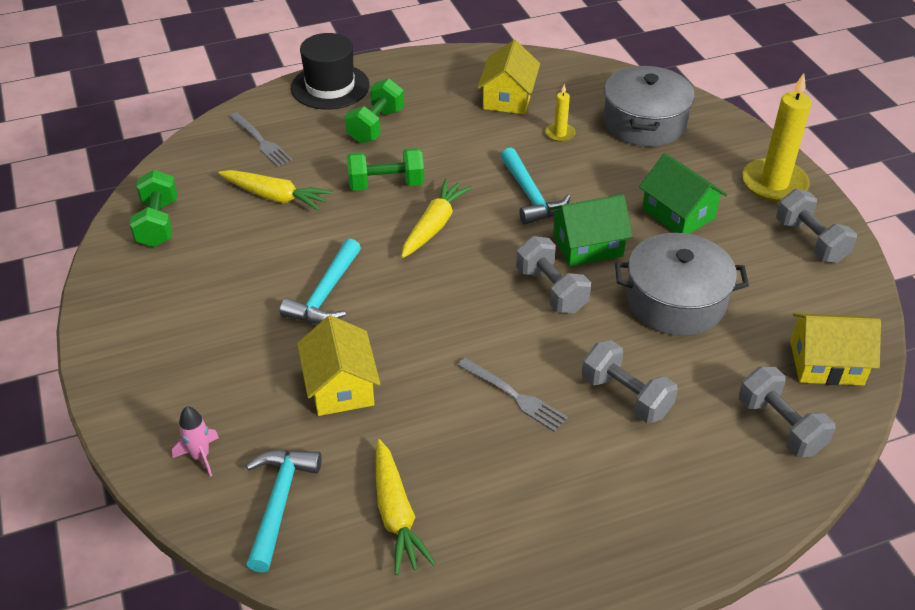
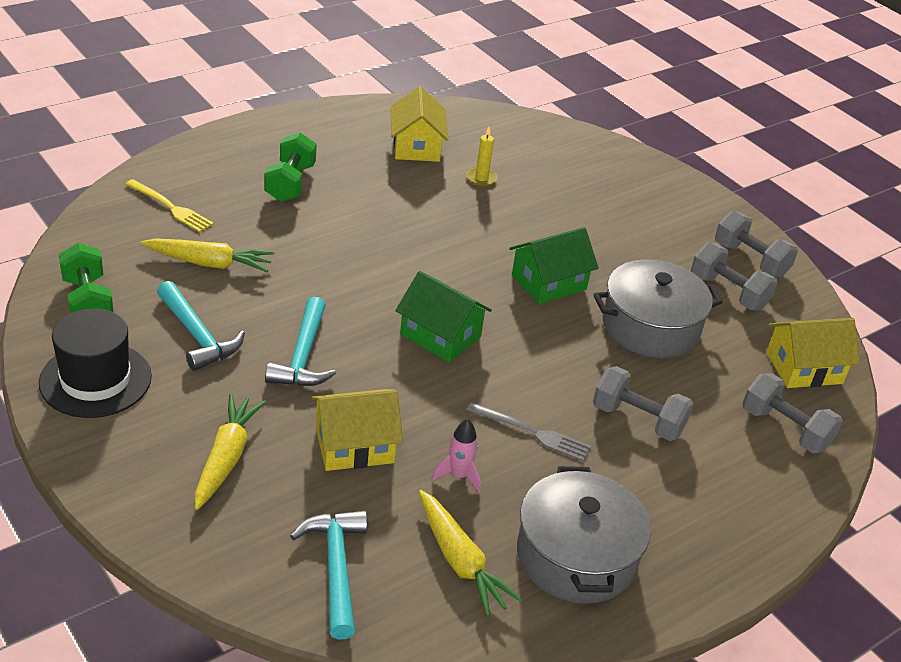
camera: 20 degrees left, 5 degrees down
pink rocket [172,406,219,477] -> pink rocket moved to [432,419,481,493]
grey fork [229,113,293,167] -> yellow fork [125,179,214,232]
black hat [291,33,370,110] -> black hat moved to [39,309,152,418]
yellow house [297,315,380,416] -> yellow house turned 75 degrees counterclockwise [312,389,403,471]
green dumbbell [347,148,424,191] -> none
yellow carrot [401,178,472,258] -> yellow carrot moved to [195,394,266,510]
turquoise hammer [501,148,570,225] -> turquoise hammer moved to [157,281,245,371]
grey dumbbell [516,236,591,313] -> grey dumbbell moved to [691,242,778,311]
grey pot [603,65,695,147] -> grey pot moved to [517,466,651,604]
green house [639,153,727,234] -> green house moved to [395,271,492,363]
yellow candle [742,73,812,202] -> none

